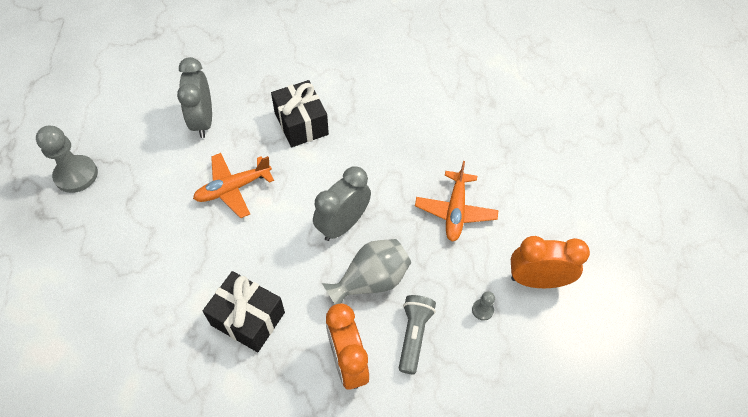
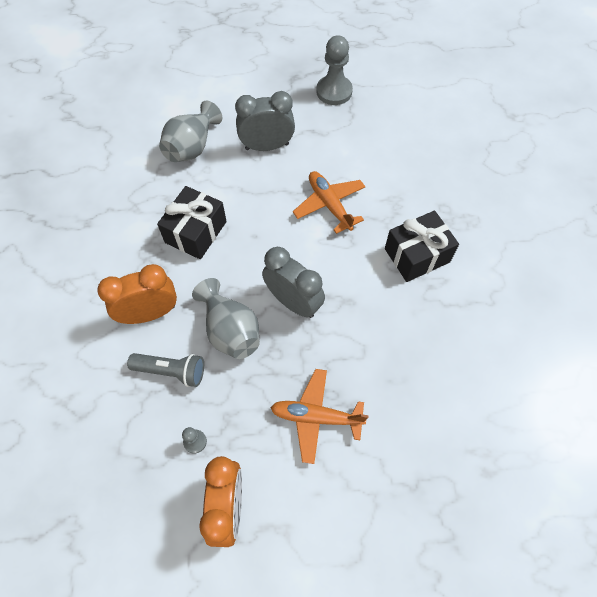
camera: 90 degrees right, 5 degrees up
grey clock [177,57,212,138] -> grey clock moved to [235,91,295,151]
none -> grey vase [159,101,222,162]

